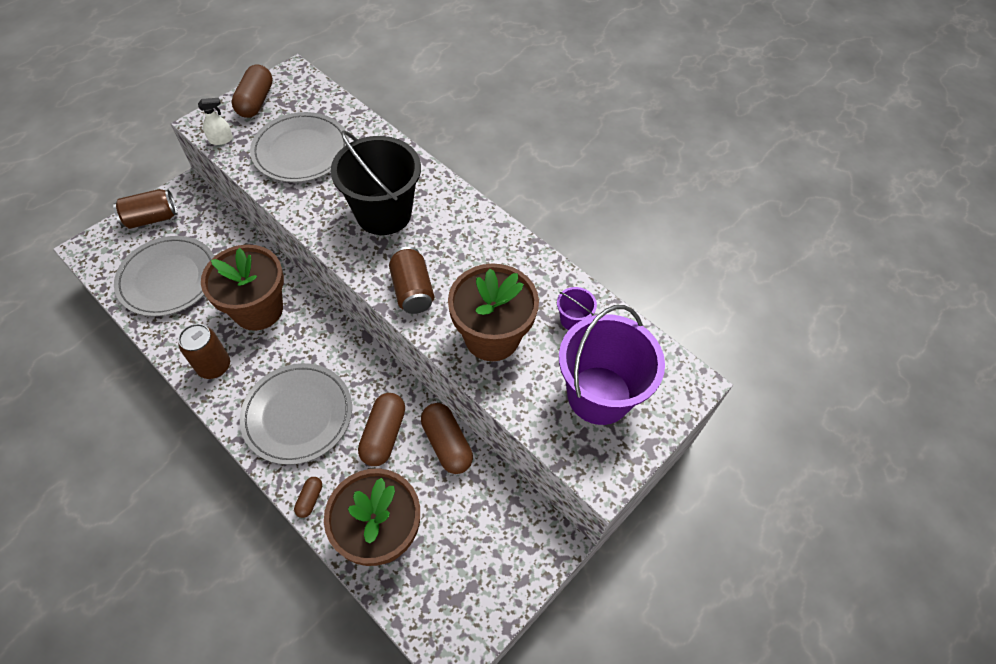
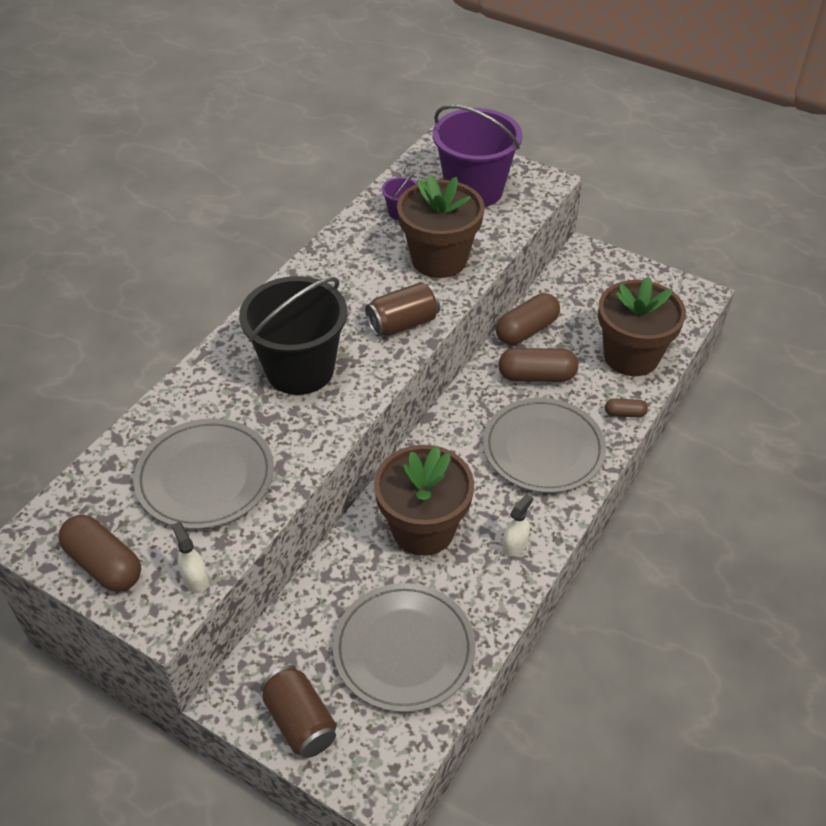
camera: 100 degrees left, 10 degrees down
brown can [178,324,230,379] -> white spray bottle [502,494,533,557]
brown capsule [231,64,273,118] -> brown capsule turned 45 degrees clockwise [58,515,141,592]

